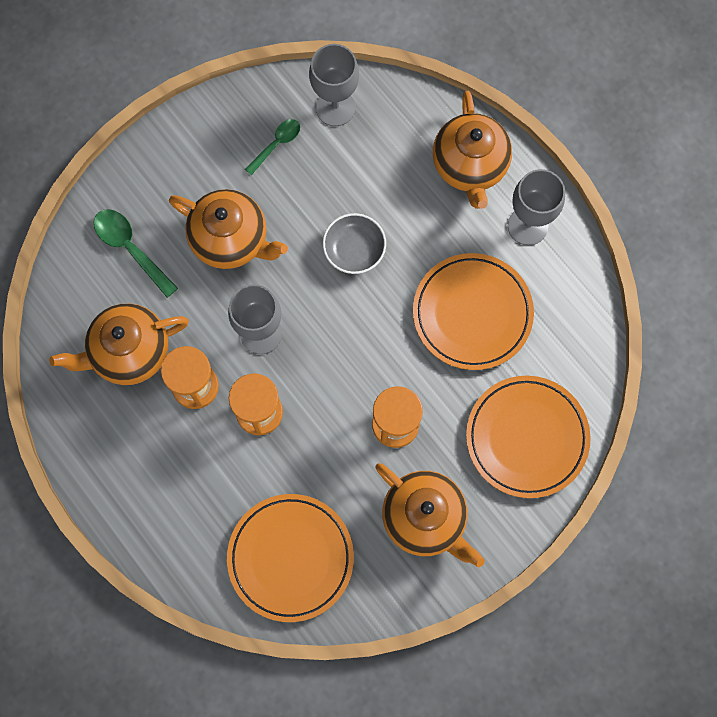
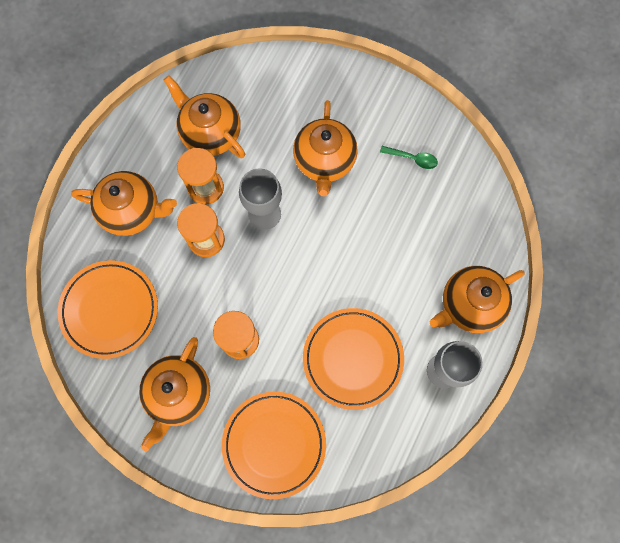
camera: 65 degrees right, 0 degrees up
green spoon [94,209,178,298] -> none
grey goblet [309,44,359,126] -> none
grey bowl [323,213,386,274] -> none
none -> orange teapot [71,171,177,236]

